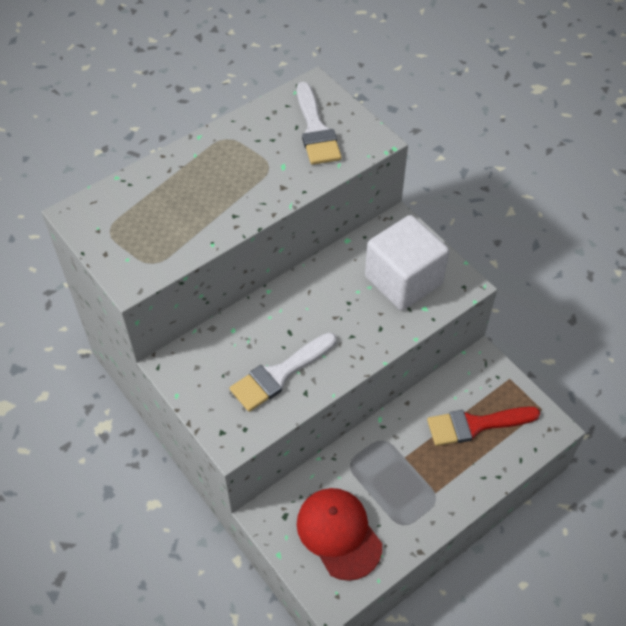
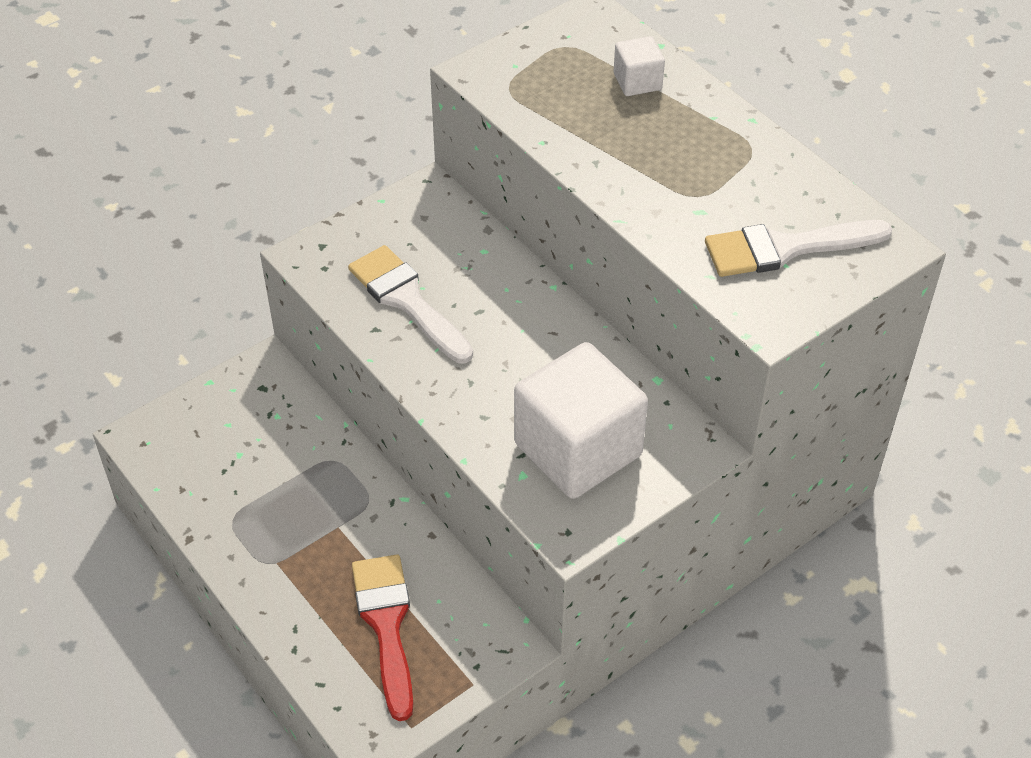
camera: 90 degrees right, 5 degrees down
red cap [297,488,382,581] -> none
none -> white cube [614,36,665,96]

